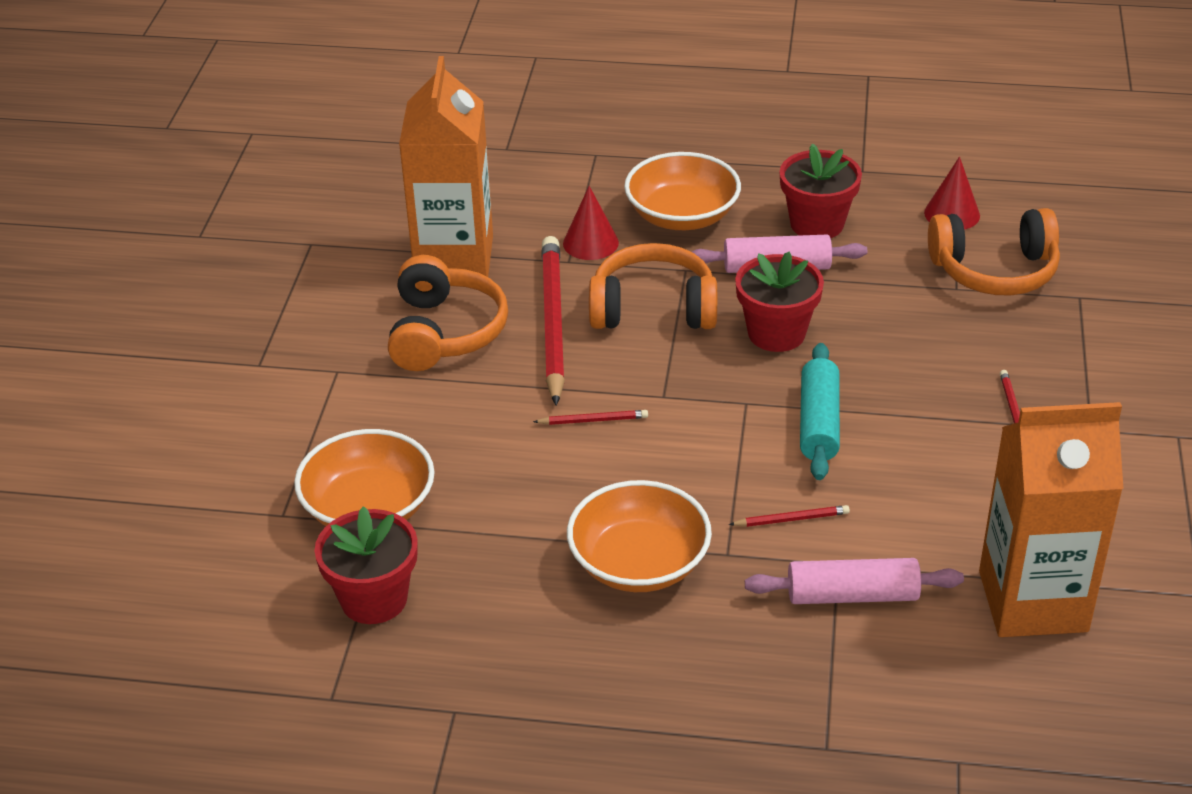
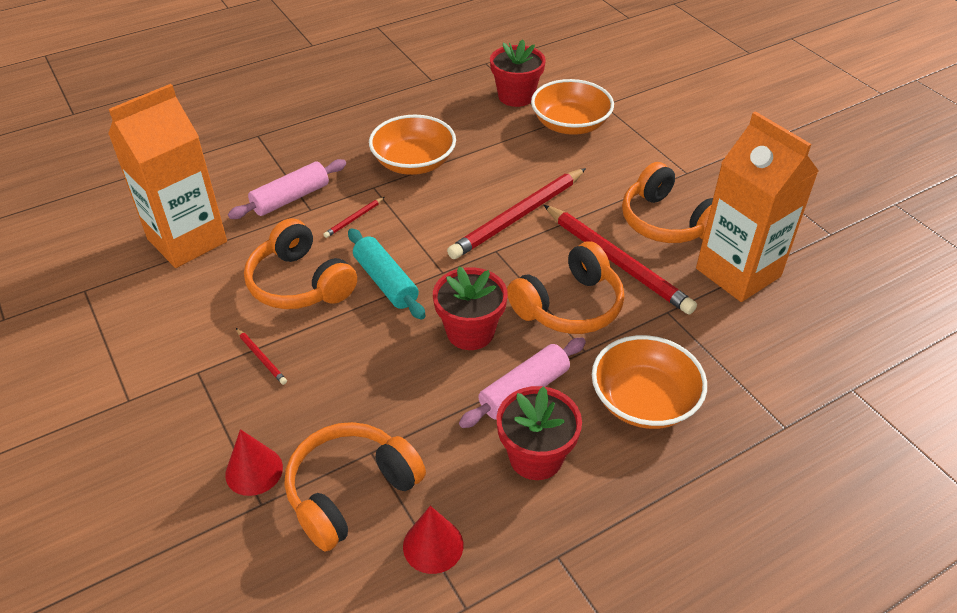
camera: 140 degrees right, 5 degrees up
red pencil [533,410,648,425] -> red pencil [447,168,586,259], size x2.39
red cone [563,186,619,260] -> red cone moved to [225,429,283,496]
none -> orange headphones [244,218,357,309]

